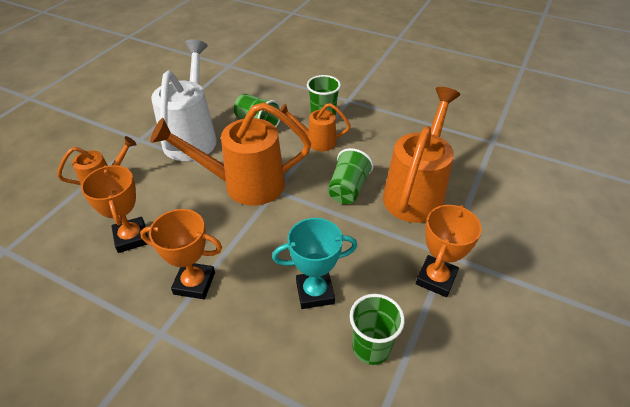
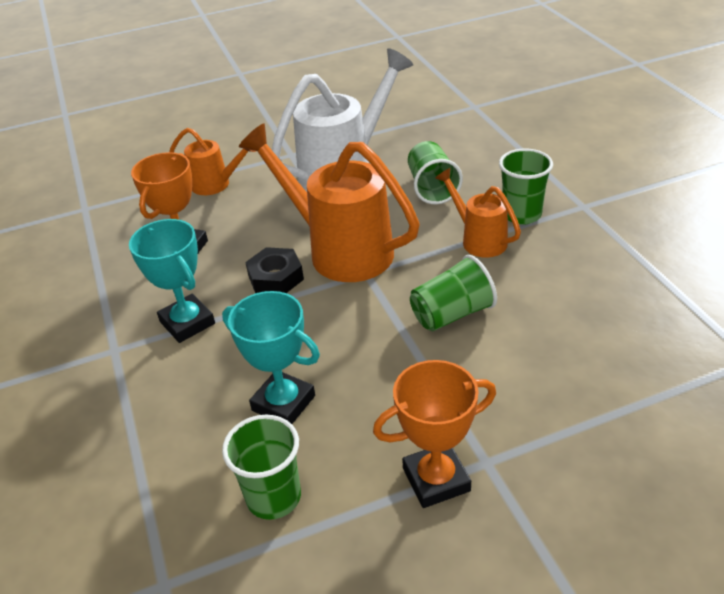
camera: 45 degrees right, 5 degrees down
orange trophy [140,209,222,299] -> turquoise trophy [129,219,215,343]
orange watering can [383,87,460,223] -> none
none -> black nut [245,247,304,293]

